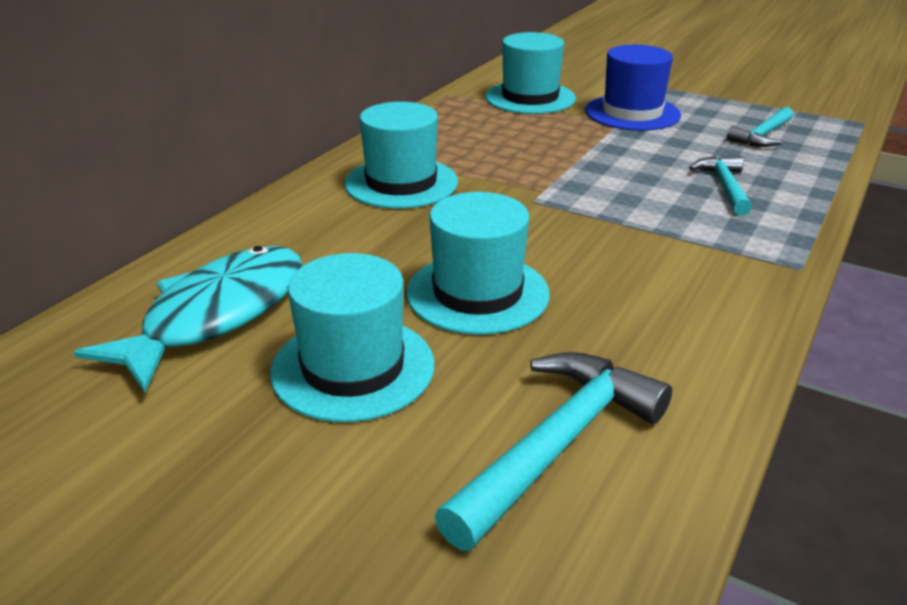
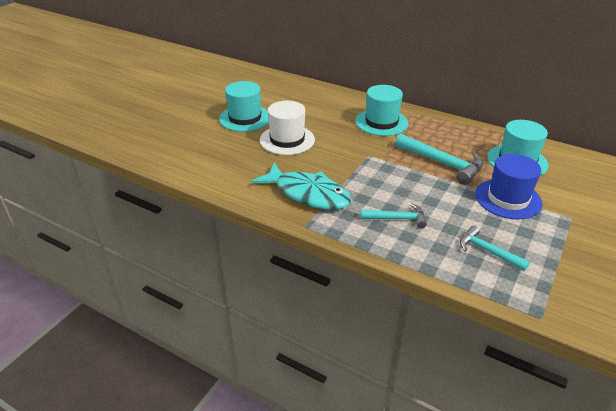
camera: 90 degrees right, 5 degrees up
turquoise fish [74,246,302,393] -> turquoise fish moved to [251,163,352,210]
turquoise hat [406,192,550,335] -> white hat [260,101,315,155]
turquoise hammer [434,352,672,551] -> turquoise hammer moved to [395,134,483,185]

